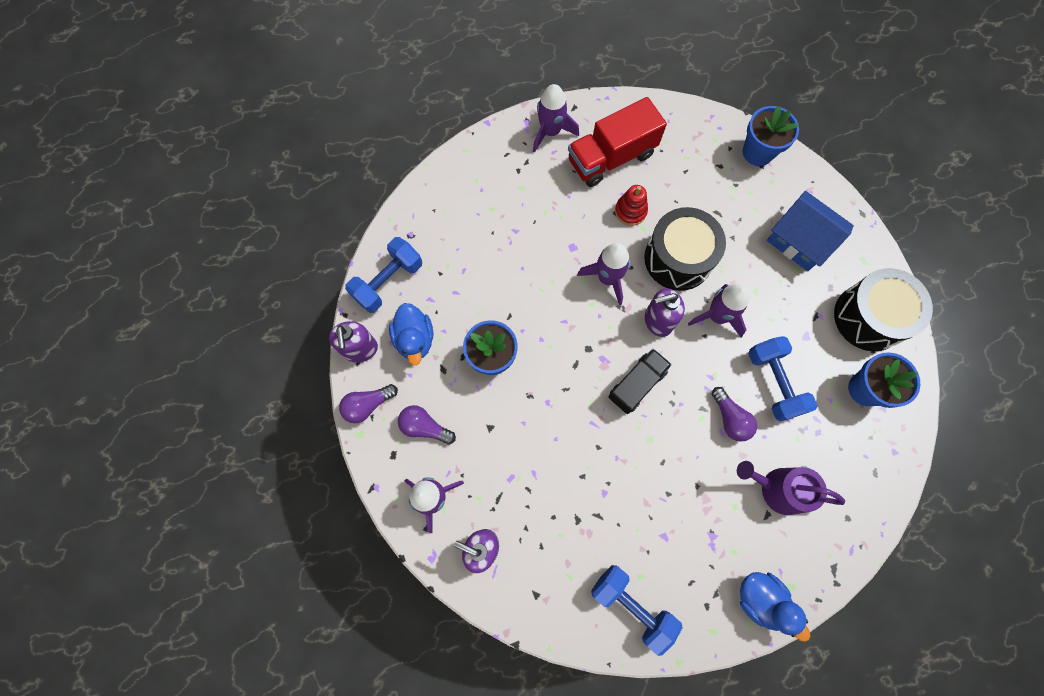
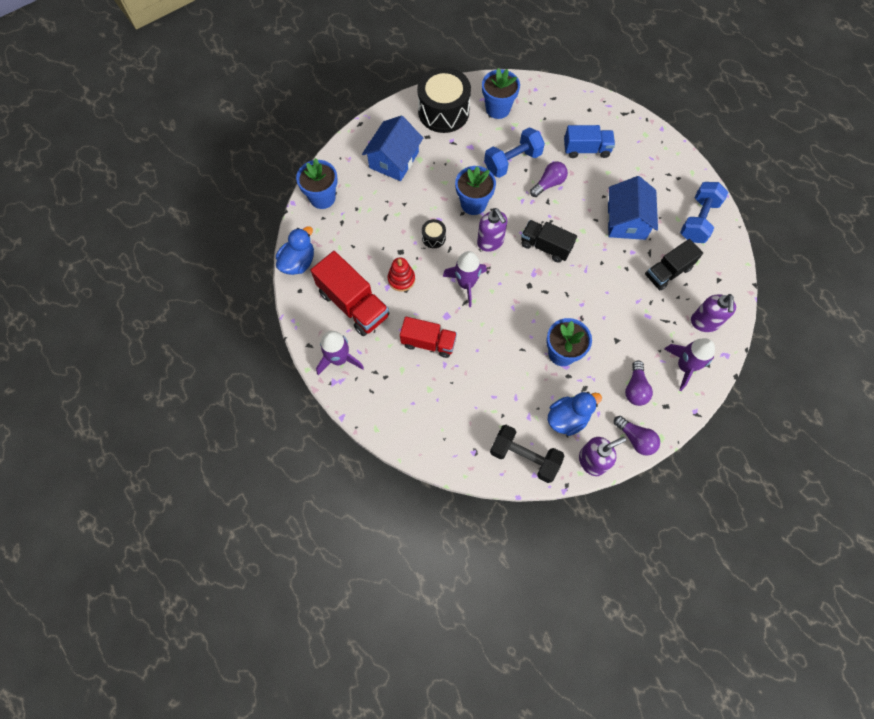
camera: 105 degrees left, 5 degrees down
blue dumbbell [345,237,422,313] -> black dumbbell [490,425,565,483]
black drum [644,207,726,291] -> black drum [422,219,446,248], size x0.43
purple rocket [688,284,750,337] -> blue flower pot [455,166,496,215]
purple watering can [737,461,845,515] -> blue truck [564,125,615,158]
blue duck [740,572,810,642] -> blue duck moved to [276,226,314,275]
none -> red truck [400,317,457,358]
none -> blue house [607,176,658,240]
none -> black truck [645,239,703,290]

